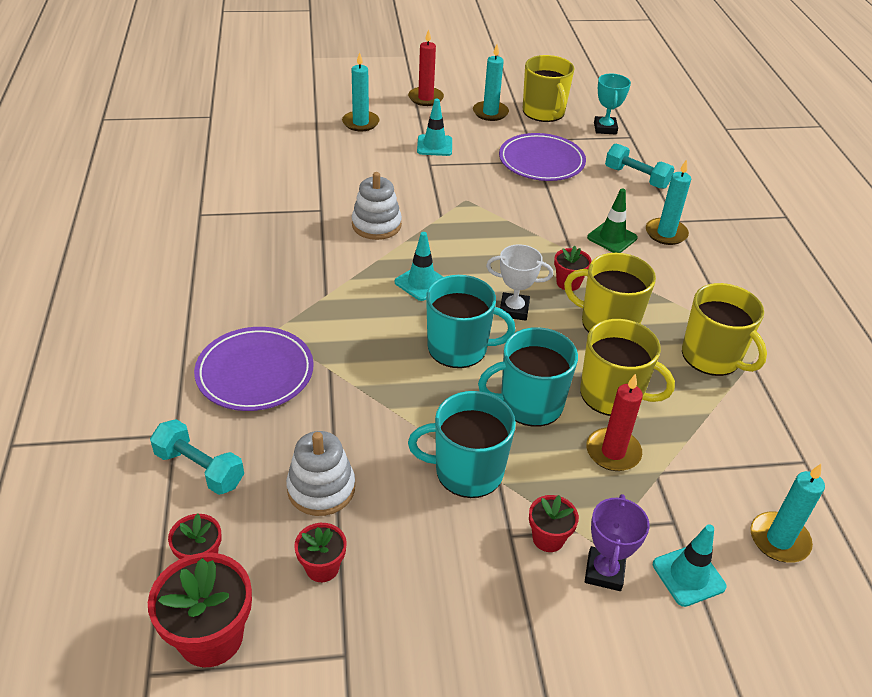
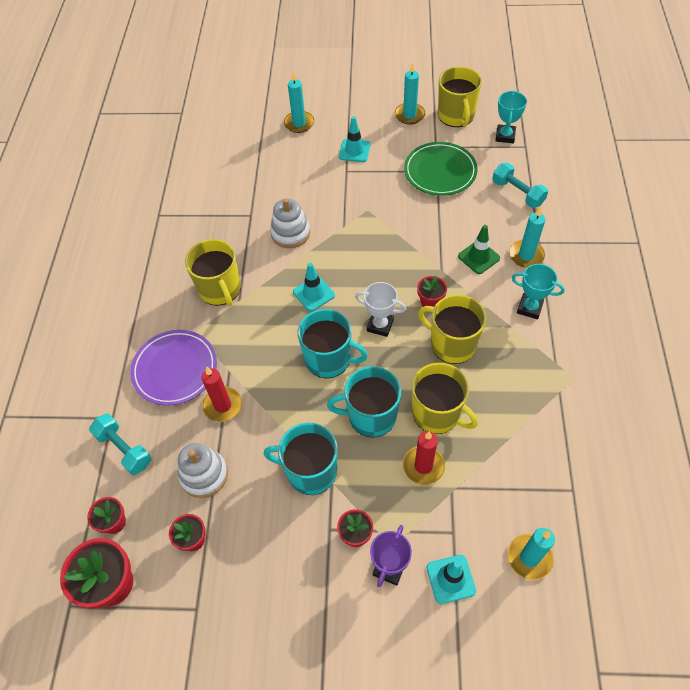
camera: 15 degrees right, 15 degrees up
red candle [408,29,444,106] -> red candle moved to [202,367,242,422]
purple plate [499,133,586,181] -> green plate [404,142,478,196]
yellow mug [682,283,767,376] -> yellow mug moved to [185,239,241,307]
none -> turquoise trophy [512,264,565,319]

